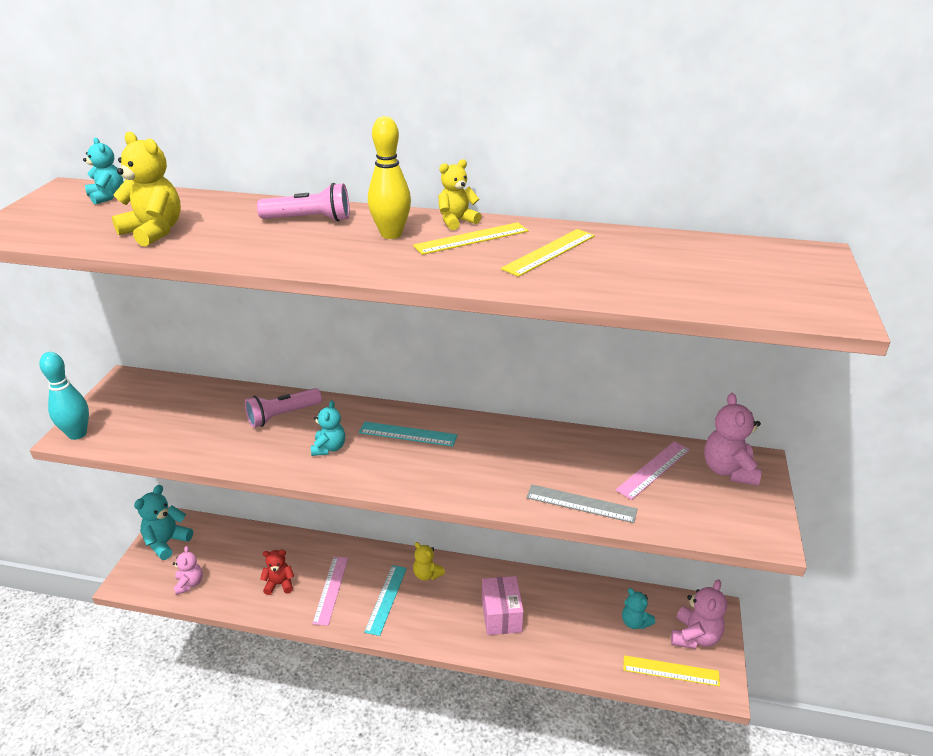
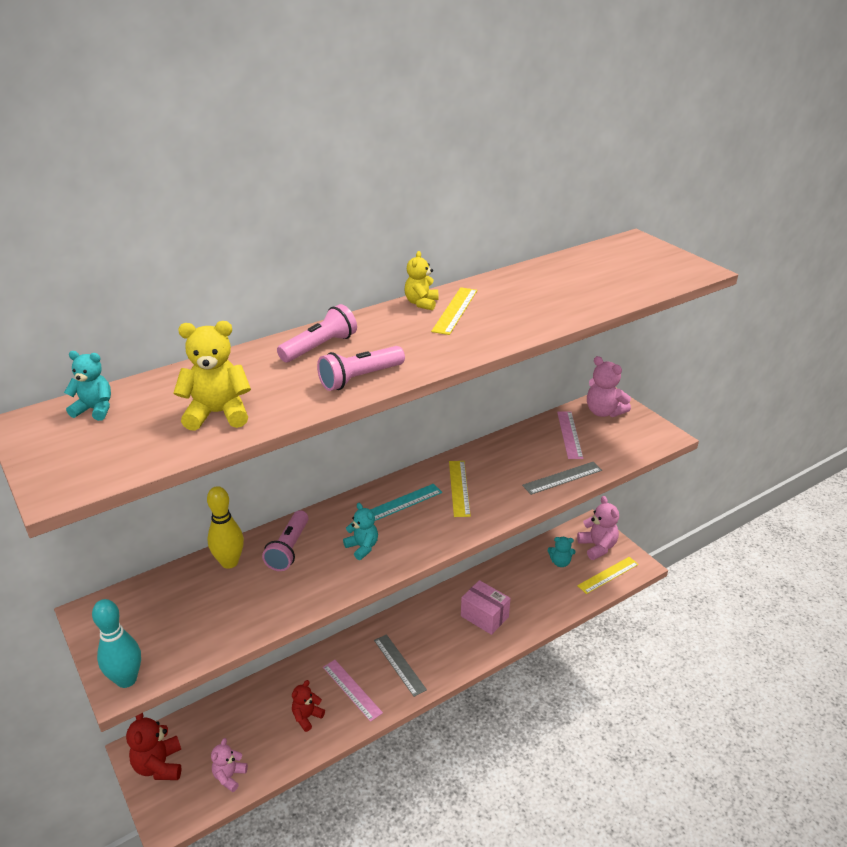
camera: 45 degrees left, 0 degrees up
turquoise teddy bear [134,485,193,560] -> red teddy bear [126,713,181,780]
pink teddy bear [173,546,203,595] -> pink teddy bear turned 105 degrees counterclockwise [211,738,248,792]
turquoise ruler [364,565,407,636] -> grey ruler [374,634,427,697]
yellow bowling pin [368,116,411,239] -> yellow bowling pin moved to [207,486,244,569]
yellow teddy bear [413,542,445,581] -> none
yellow ruler [501,229,595,277] -> yellow ruler moved to [449,461,471,517]
none -> pink flashlight [317,346,405,391]

